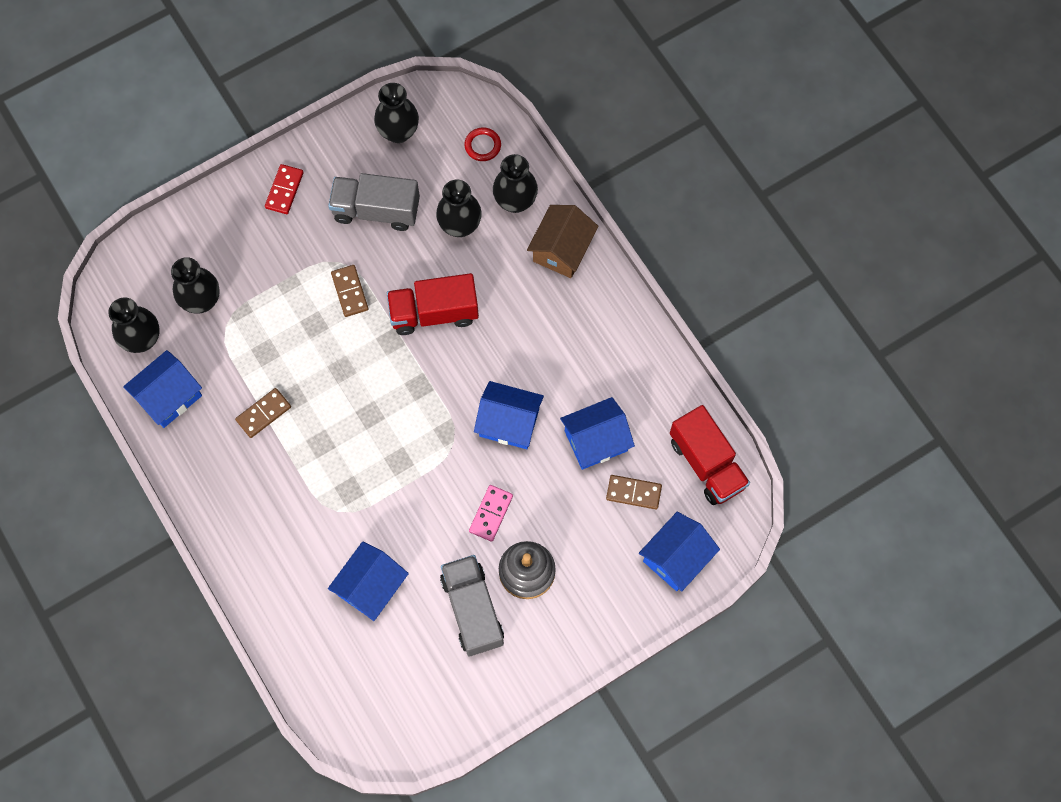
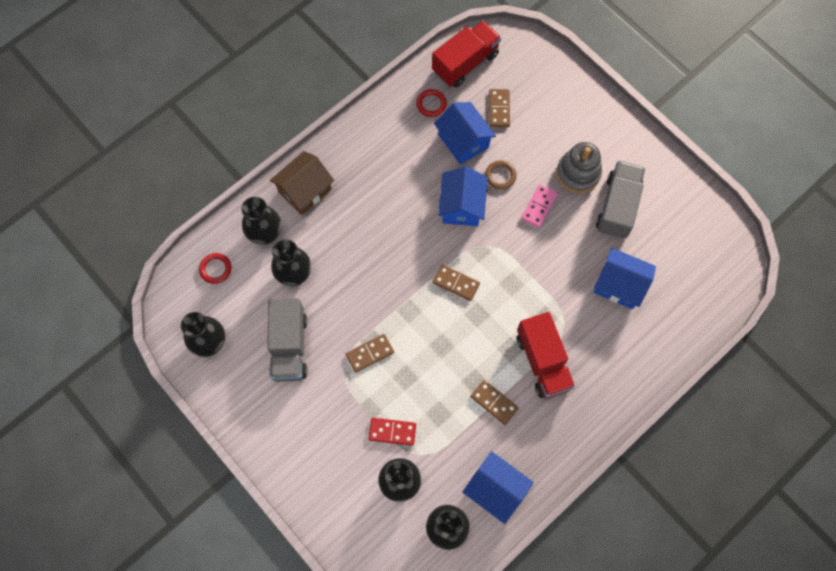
camera: 100 degrees left, 0 degrees up
red domino [265,164,304,214] -> red domino moved to [368,418,416,446]
red truck [387,273,479,335] -> red truck moved to [517,312,575,399]
grey truck [440,555,504,656] -> grey truck turned 135 degrees clockwise [596,160,645,239]
pink domino [469,485,513,542] -> pink domino turned 75 degrees counterclockwise [521,184,558,228]
brown house [527,205,599,278] -> brown house turned 60 degrees counterclockwise [270,151,334,215]
blue house [639,512,720,592] -> none
none -> red ring [416,89,447,117]
none -> brown domino [433,264,480,301]
none -> brown ring [485,160,517,190]

